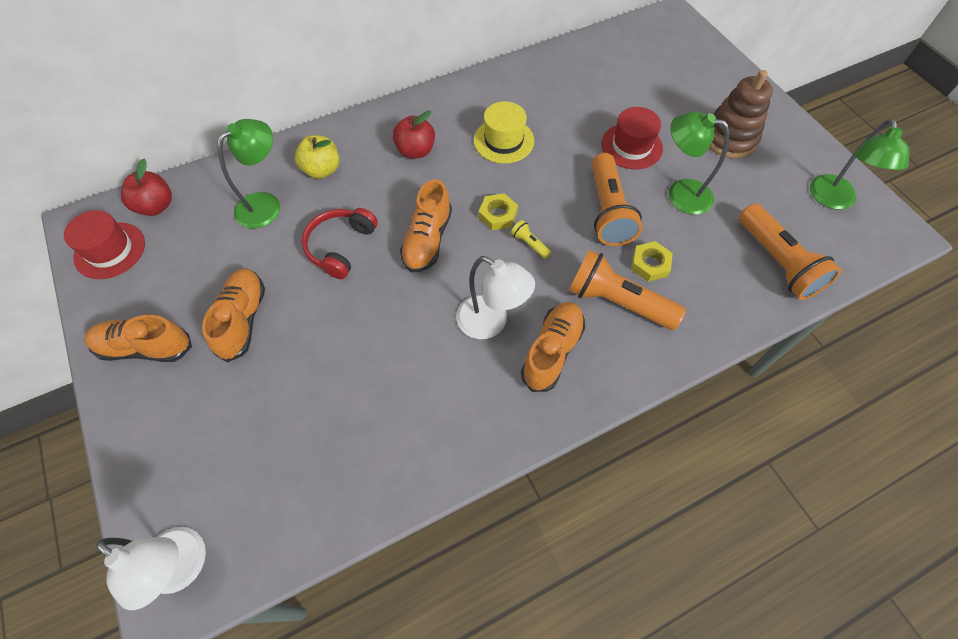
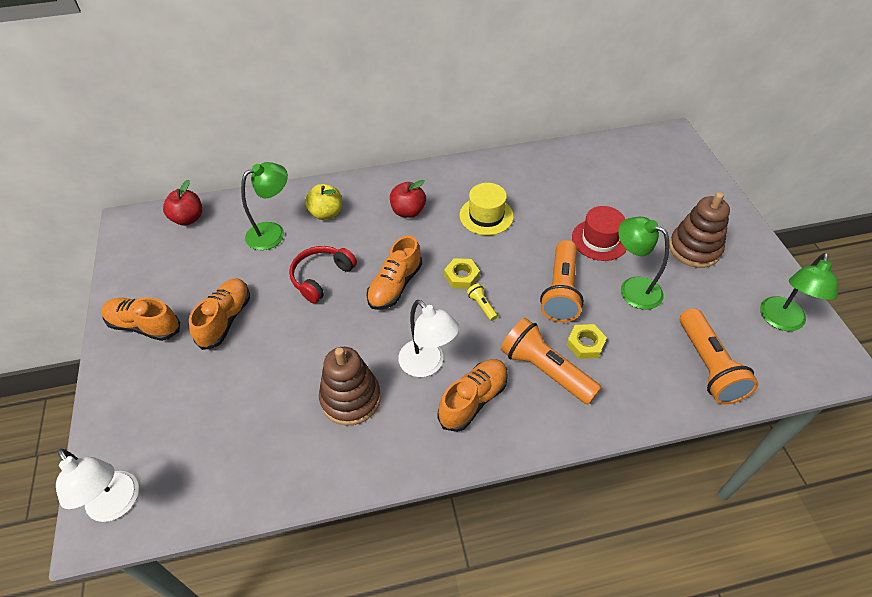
camera: 15 degrees right, 10 degrees down
red hat [64,210,145,279] -> none
none -> brown stacking toy [319,347,381,425]

